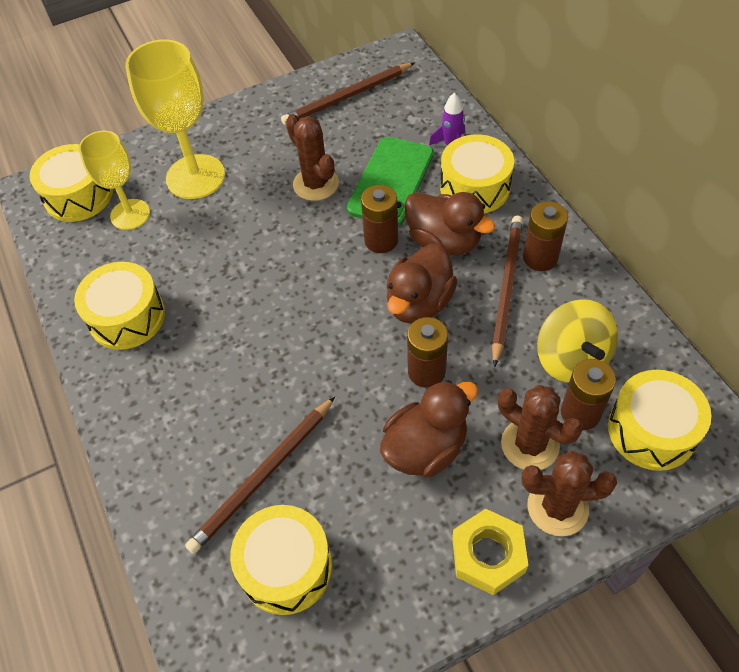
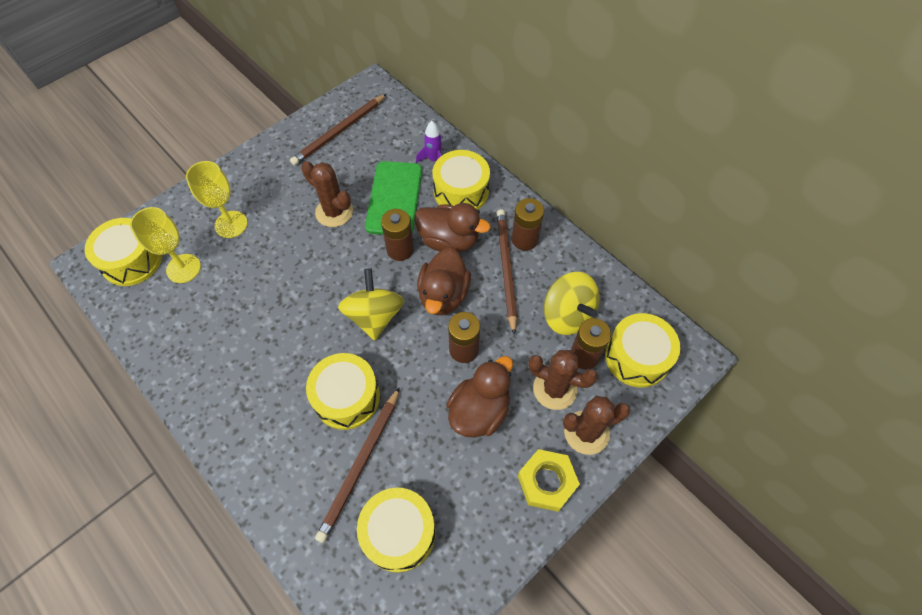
camera: 20 degrees left, 5 degrees up
yellow drum [74,262,165,350] -> yellow drum moved to [306,353,380,430]
yellow goblet [125,40,225,199] -> yellow goblet [186,161,248,238], size x0.65
none -> yellow spinning top [338,268,404,340]

